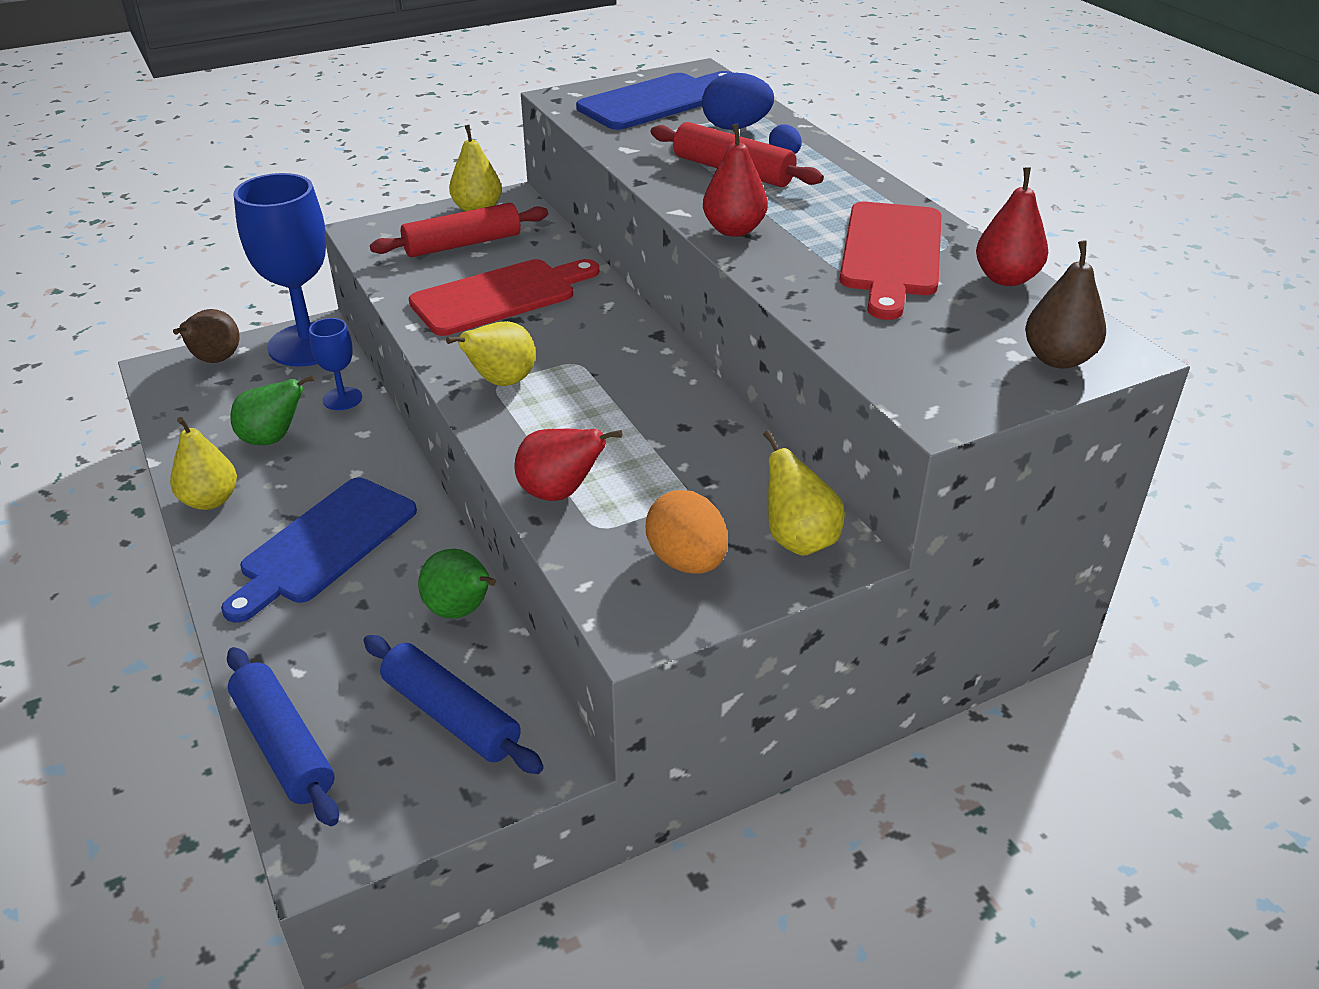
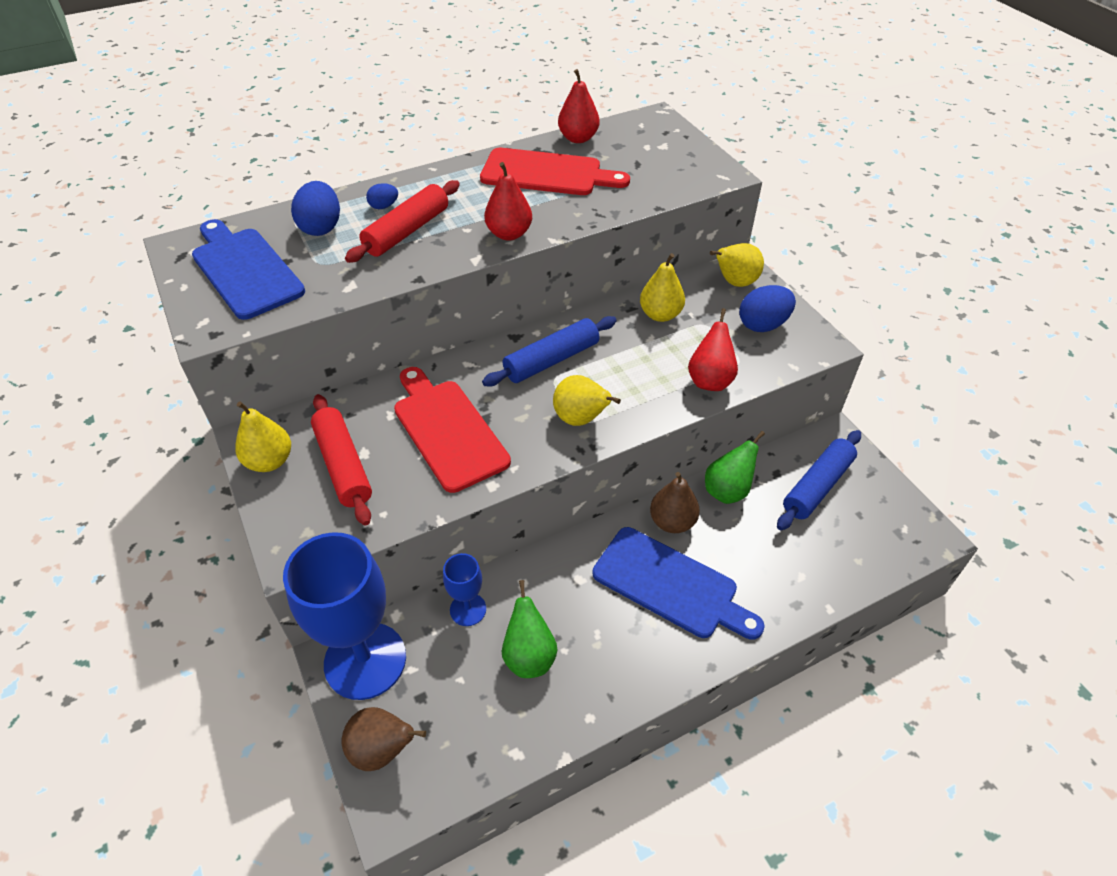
camera: 90 degrees left, 10 degrees up
yellow pear [170,417,237,510] -> yellow pear moved to [640,253,685,322]
blue rolling pin [227,647,339,826] -> blue rolling pin moved to [482,316,617,386]
orange egg [646,490,728,574] -> blue egg [739,285,796,332]
brown pear [1025,240,1106,369] -> brown pear moved to [650,472,700,533]

